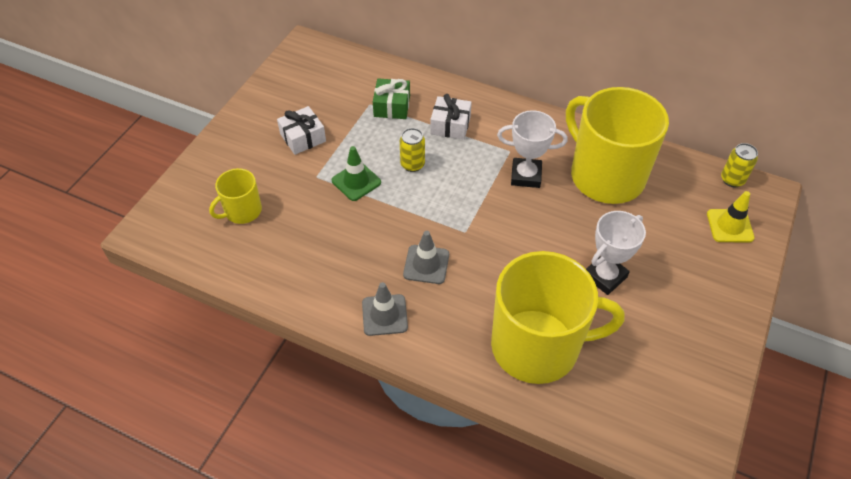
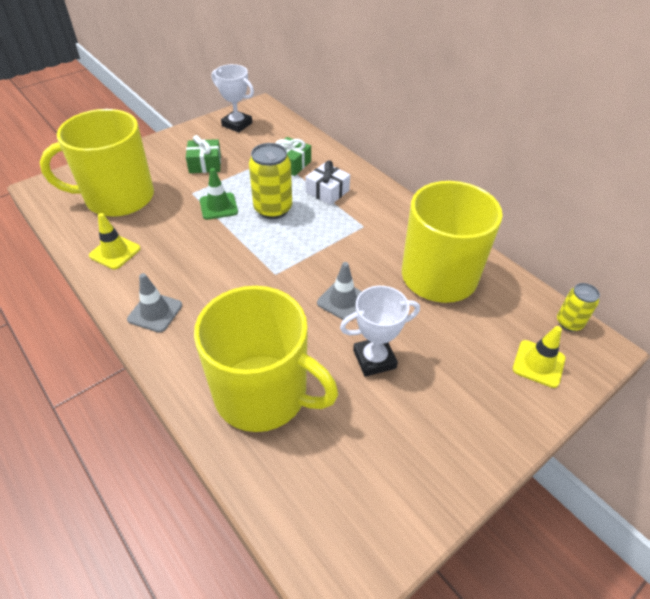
camera: 25 degrees right, 5 degrees down
yellow mug [209,168,262,224] -> yellow mug [40,109,154,217], size x2.10
white gift [277,106,326,155] -> green gift [186,135,221,173]
yellow can [400,128,425,172] -> yellow can [249,143,292,219], size x1.71
grey traffic cone [403,231,449,284] -> grey traffic cone moved to [317,262,362,320]
white trophy [497,110,568,188] -> white trophy moved to [212,64,254,133]
none -> yellow traffic cone [89,213,141,270]

